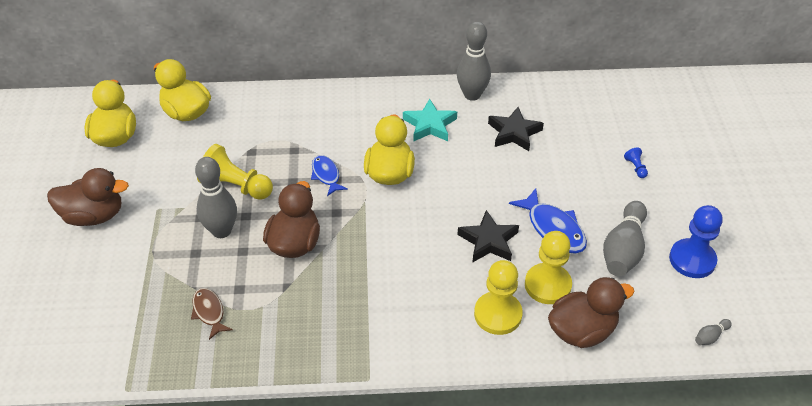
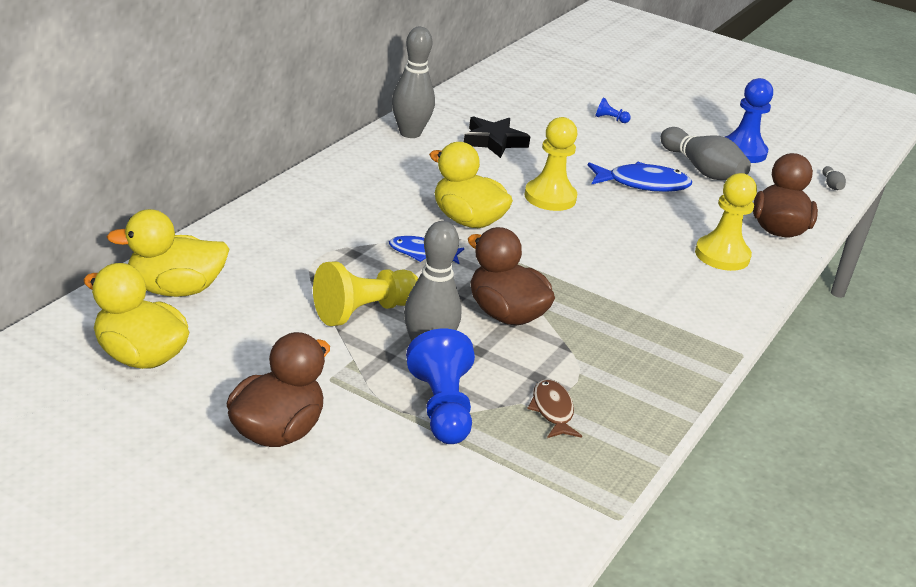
camera: 60 degrees left, 15 degrees down
brown fish [191,288,233,340] -> brown fish turned 75 degrees clockwise [527,379,582,438]
turquoise star [403,99,457,141] -> none
black star [458,210,519,263] -> none
yellow pawn [525,231,572,304] -> yellow pawn moved to [524,117,577,211]
none -> blue pawn [406,329,475,444]

